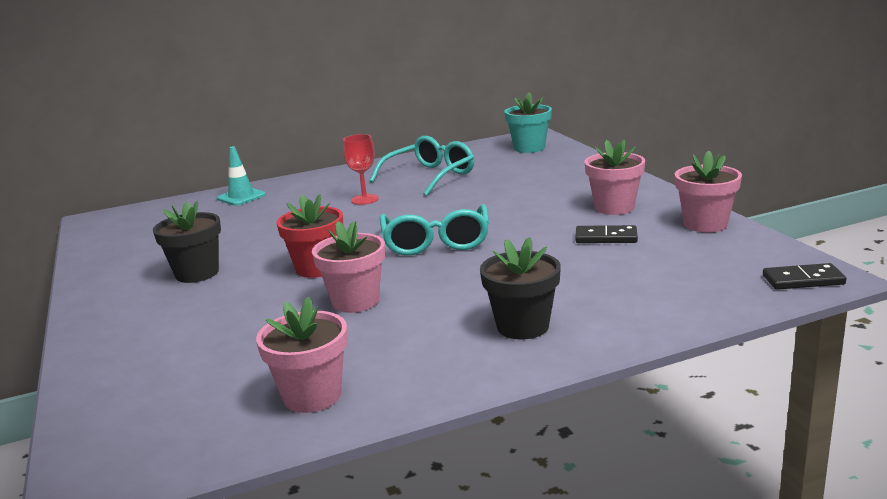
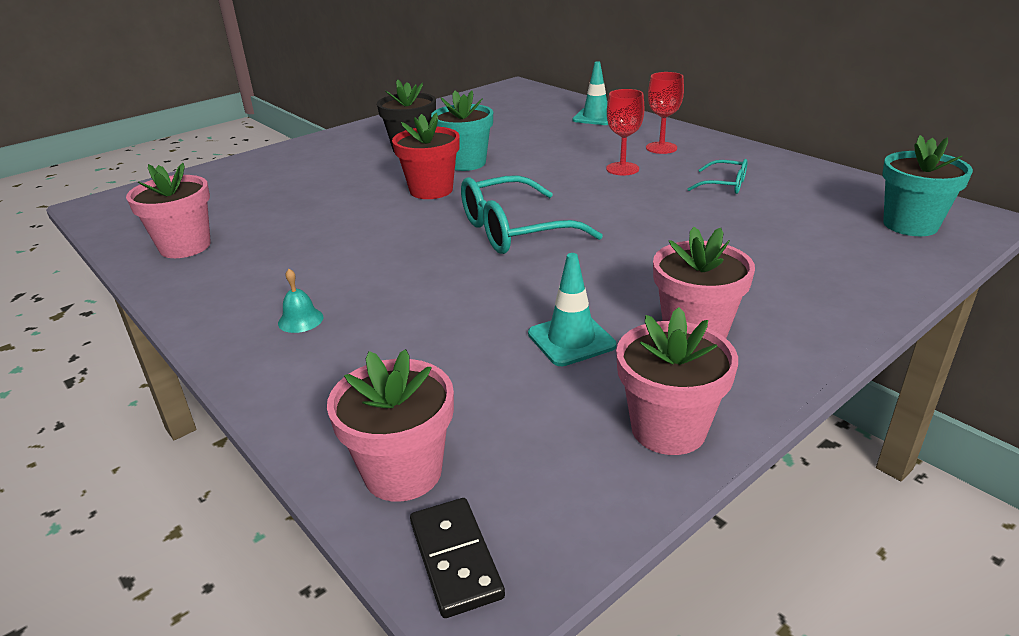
camera: 70 degrees right, 10 degrees up
pink flower pot [312,221,385,313] -> pink flower pot moved to [327,349,454,502]
turquoise glasses [369,136,474,196] -> turquoise glasses [688,159,748,194], size x0.51
black flower pot [480,237,561,339] -> turquoise bell [278,269,324,333]
black domino [575,225,638,243] -> turquoise traffic cone [528,253,616,366]
none -> turquoise flower pot [431,90,493,171]
none -> red goblet [646,72,684,154]

